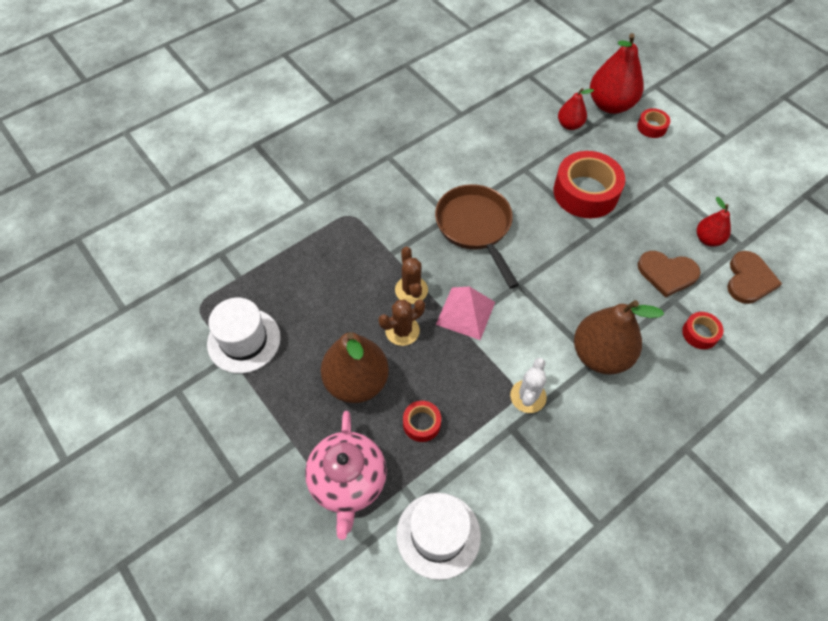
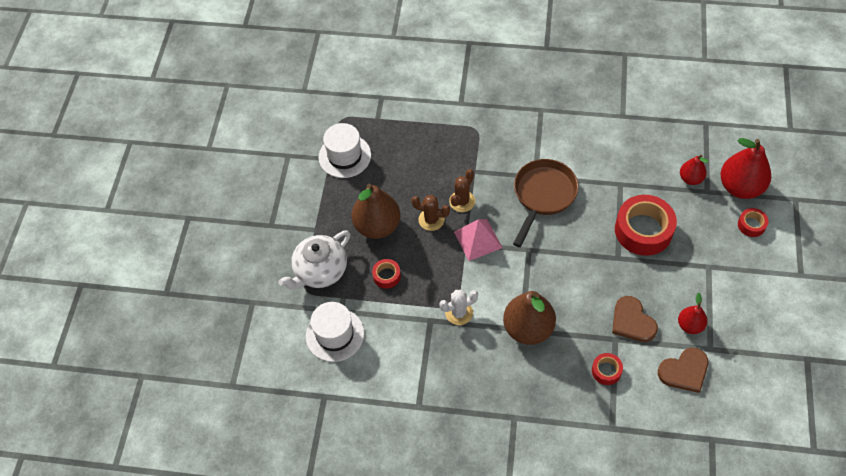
camera: 50 degrees right, 0 degrees up
pink teapot [305,411,387,540] -> white teapot [278,230,350,290]

